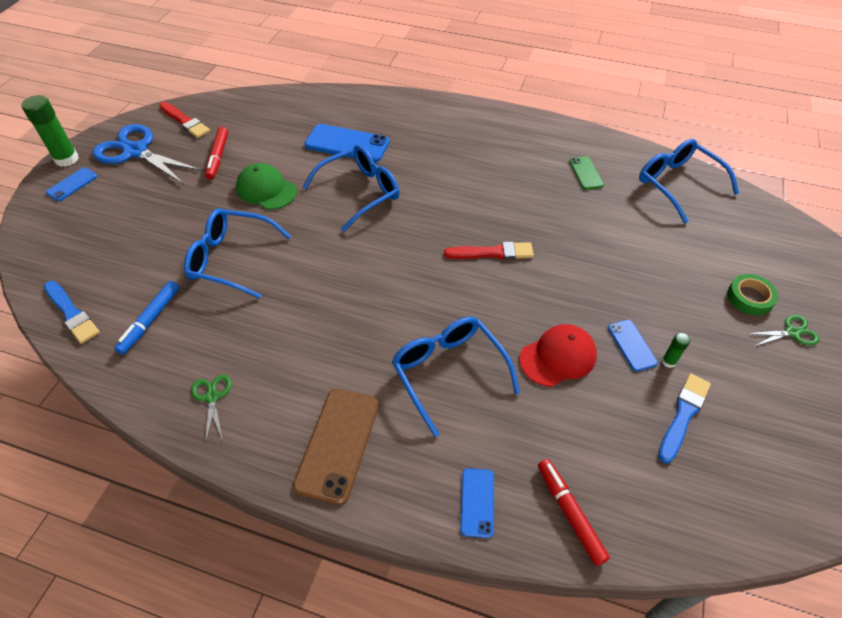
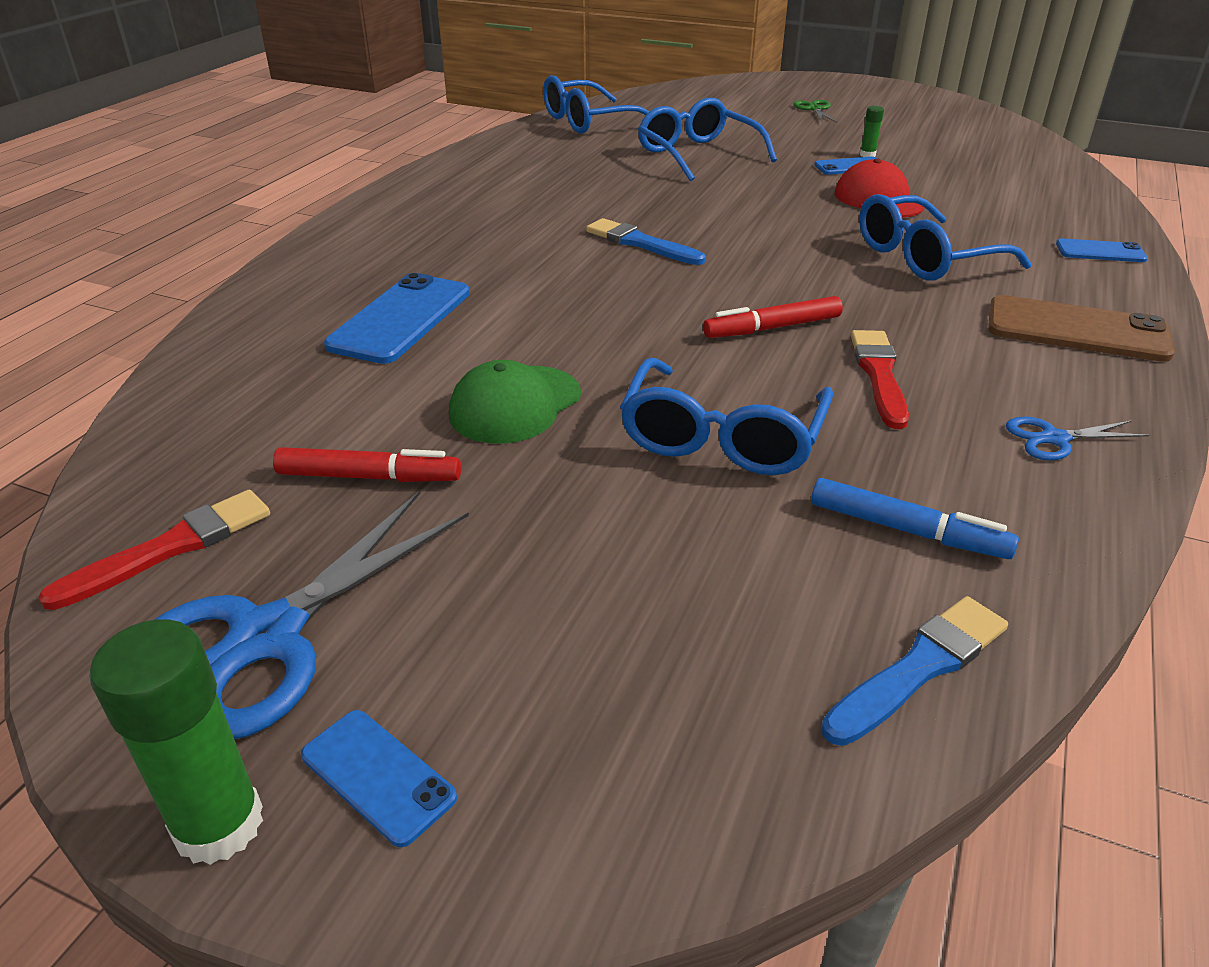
camera: 85 degrees left, 15 degrees down
green scissors [191,374,231,444] -> blue scissors [1006,417,1149,461]
blue glasses [302,145,400,232] -> blue glasses moved to [638,98,777,181]
red brush [444,242,534,260] -> red brush moved to [851,330,909,429]
red marker [538,459,610,566] -> red marker moved to [703,296,843,338]
green phone [569,156,604,190] -> none
blue brush [658,374,711,463] -> blue brush moved to [586,218,706,265]
green tape [727,274,778,315] -> none

